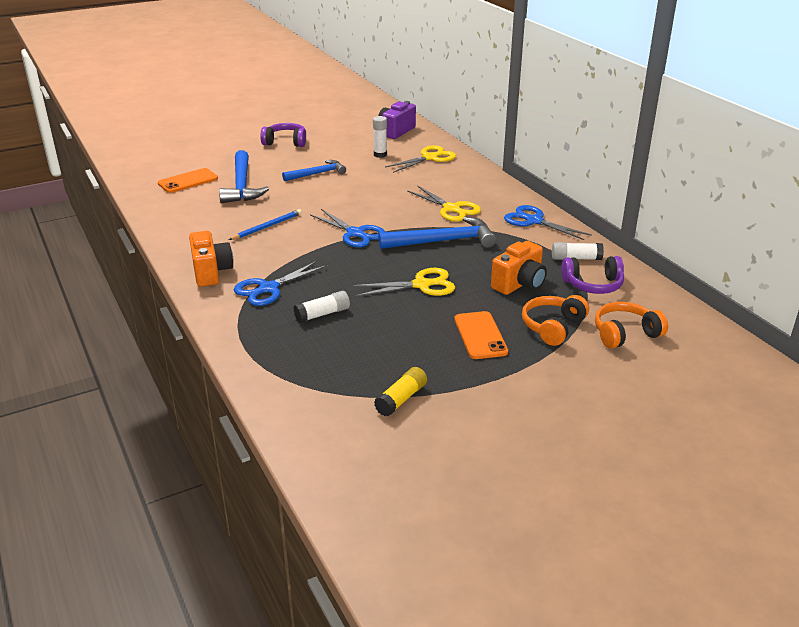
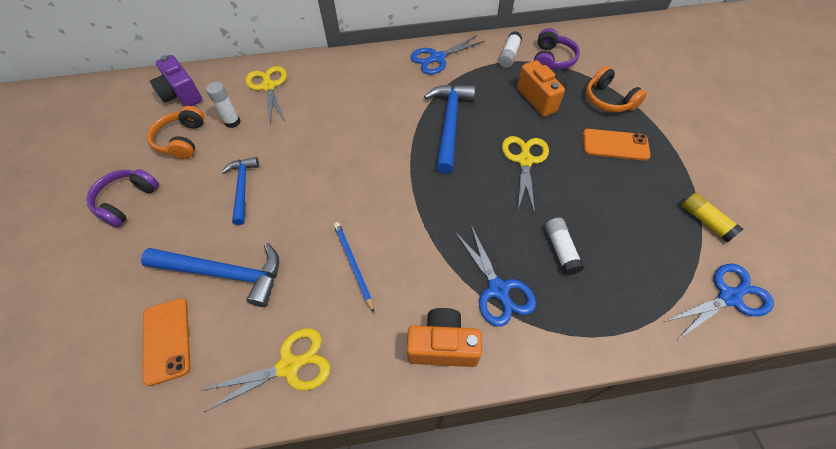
camera: 70 degrees left, 25 degrees up
blue scissors [310,209,385,247] -> blue scissors moved to [664,263,774,339]
yellow scissors [407,185,481,222] -> yellow scissors moved to [200,328,330,412]
orange headphones [595,302,668,349] -> orange headphones moved to [147,106,204,159]

